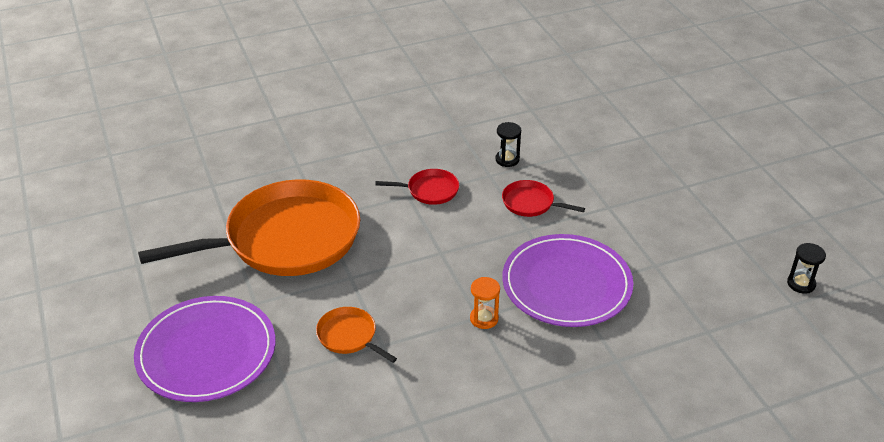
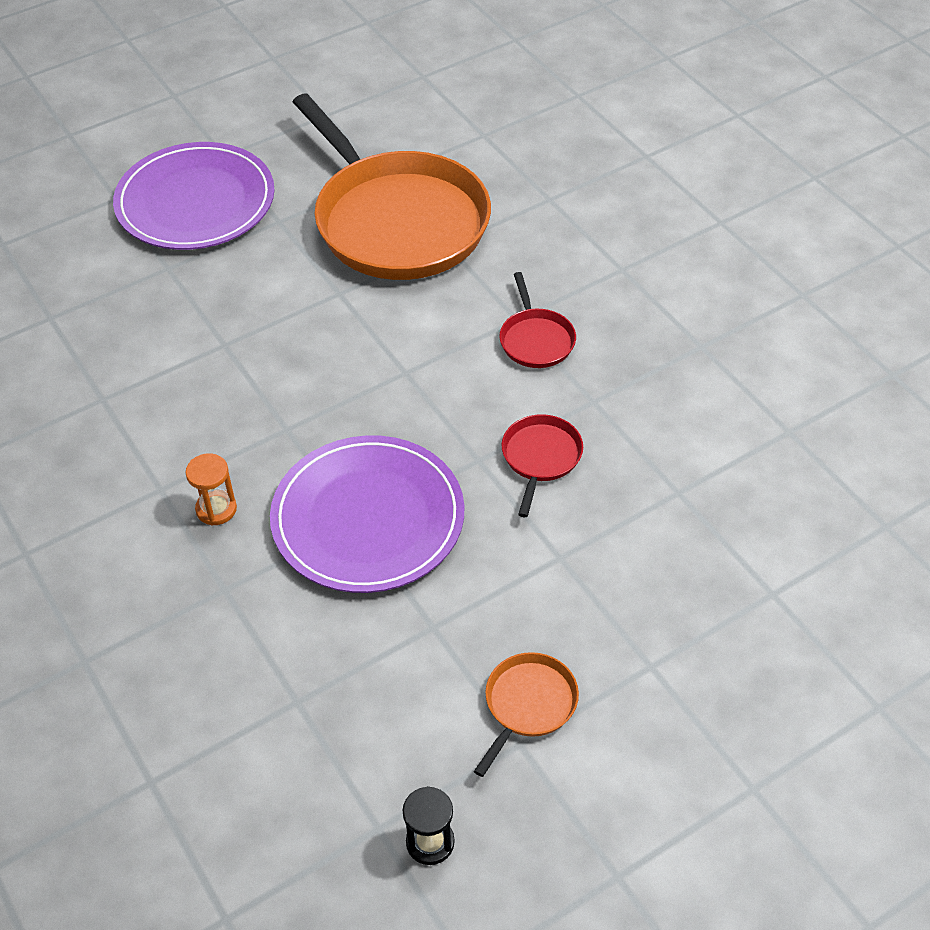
camera: 80 degrees right, 10 degrees up
orange pan [316,307,397,363] -> orange pan moved to [474,652,579,777]
orange hourglass [470,277,500,329] -> orange hourglass moved to [186,453,237,526]
black hourglass [496,122,521,167] -> none

